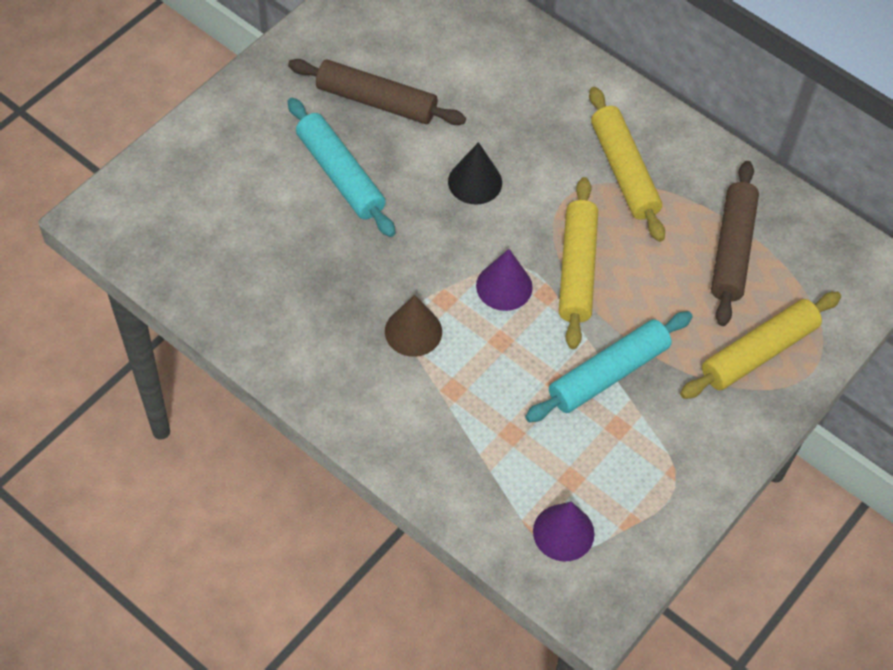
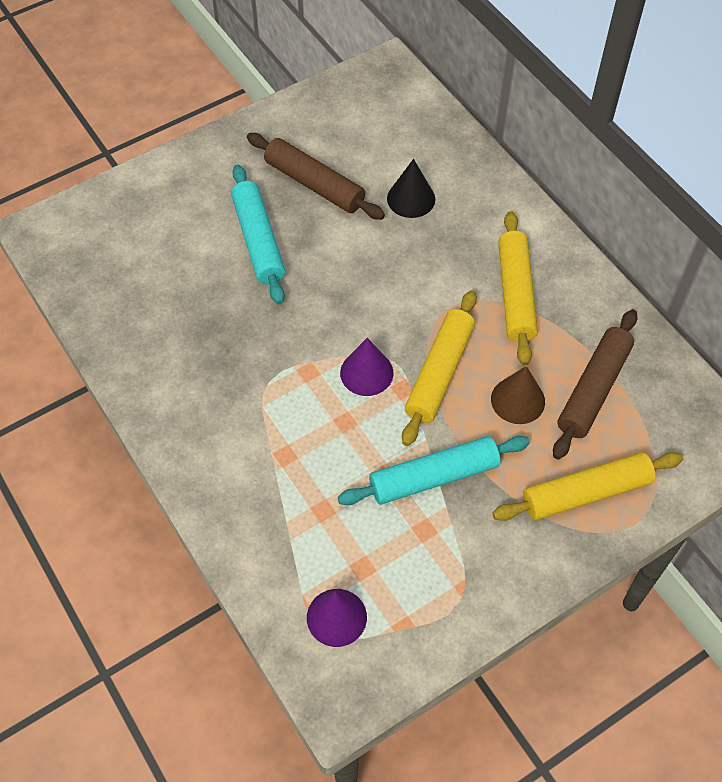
camera: 20 degrees right, 0 degrees up
brown cone [385,295,442,357] -> brown cone moved to [491,366,545,424]
black cone [448,142,502,205] -> black cone moved to [387,159,435,218]

